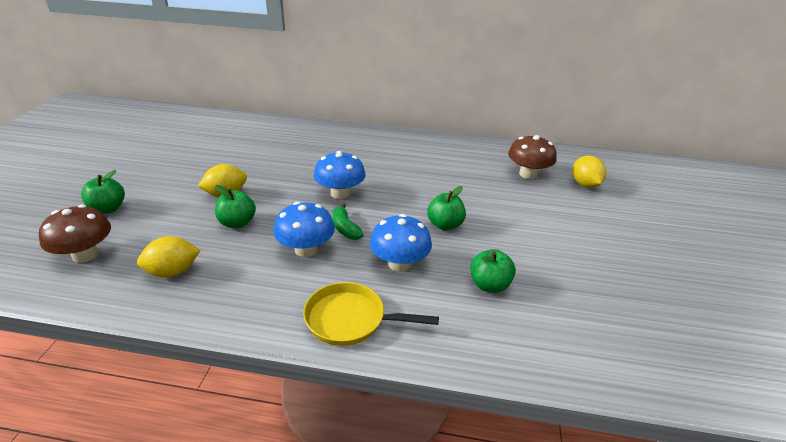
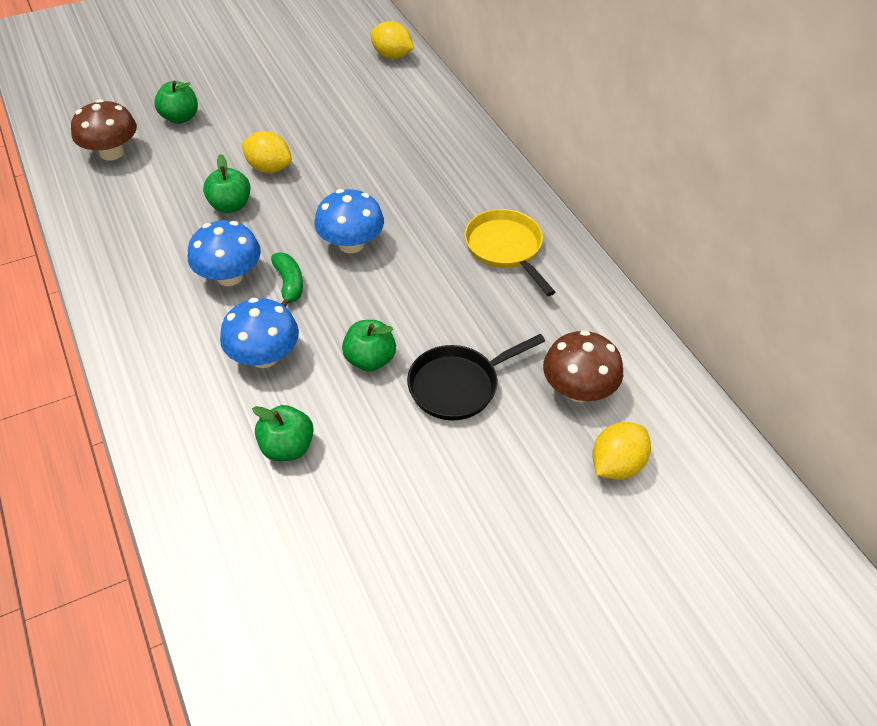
camera: 55 degrees right, 15 degrees up
yellow lemon [137,236,200,277] -> yellow lemon moved to [370,21,414,59]
yellow pan [303,282,439,346] -> yellow pan moved to [464,209,555,296]
green banana [333,203,364,240] -> green banana turned 135 degrees clockwise [271,253,303,307]
none -> black pan [407,334,545,420]

